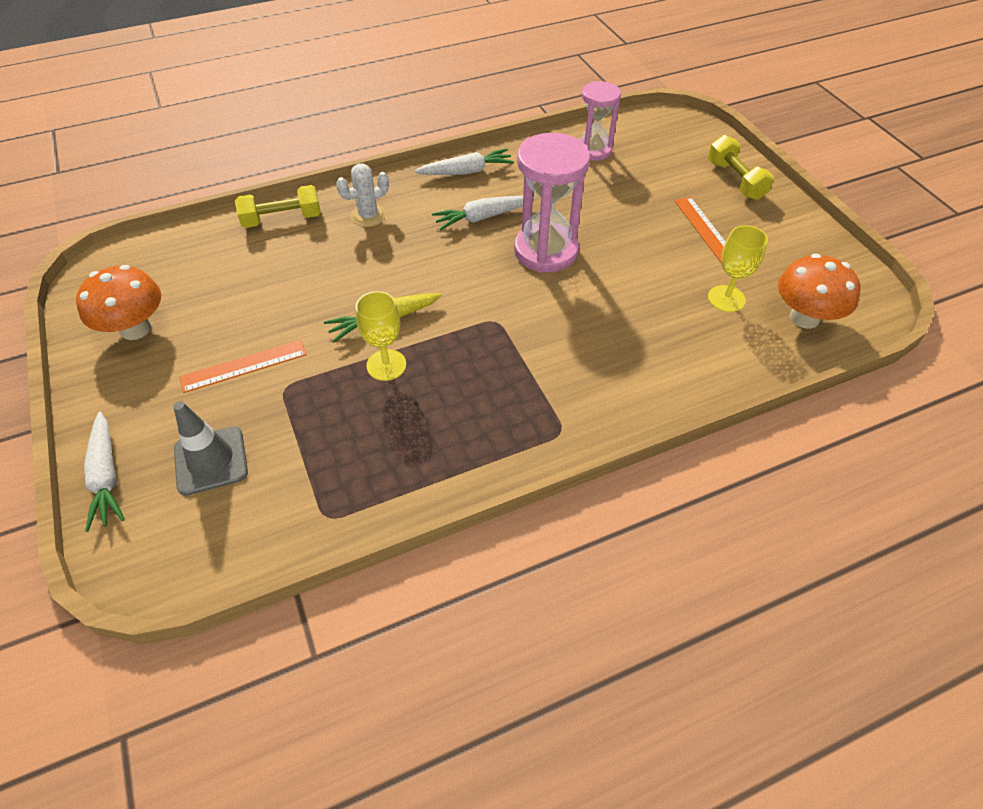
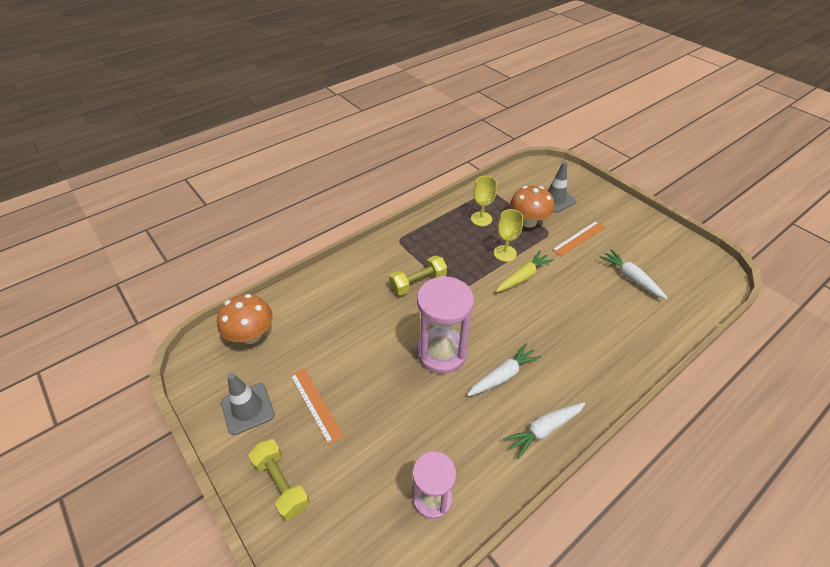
camera: 165 degrees right, 5 degrees down
orange mushroom [76,265,161,340] -> orange mushroom moved to [510,186,554,227]
white carrot [84,412,125,532] -> white carrot moved to [599,249,668,299]
yellow dumbbell [235,185,321,228] -> yellow dumbbell moved to [389,255,447,296]
white cactus [336,163,389,227] -> none
yellow goblet [708,225,768,312] -> yellow goblet moved to [471,176,497,226]
none -> grey traffic cone [221,373,275,435]

